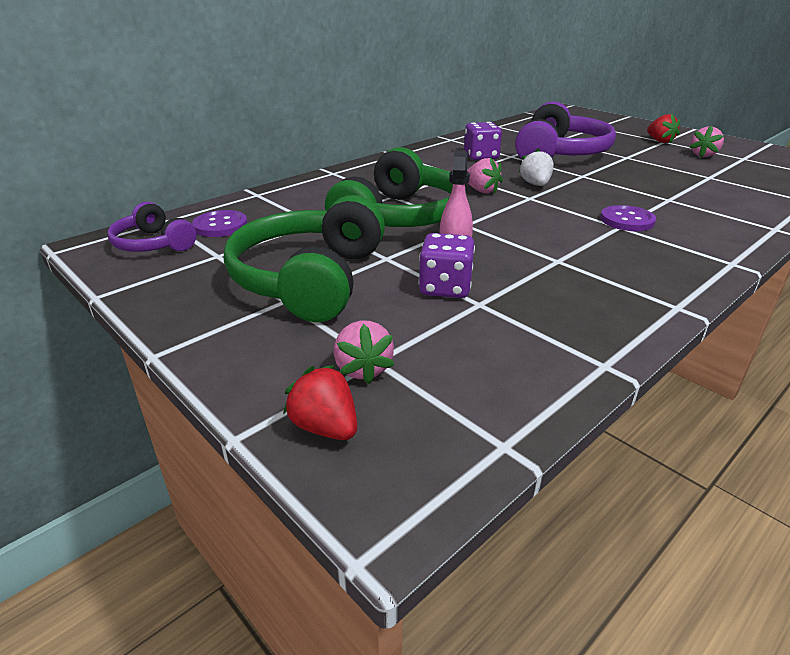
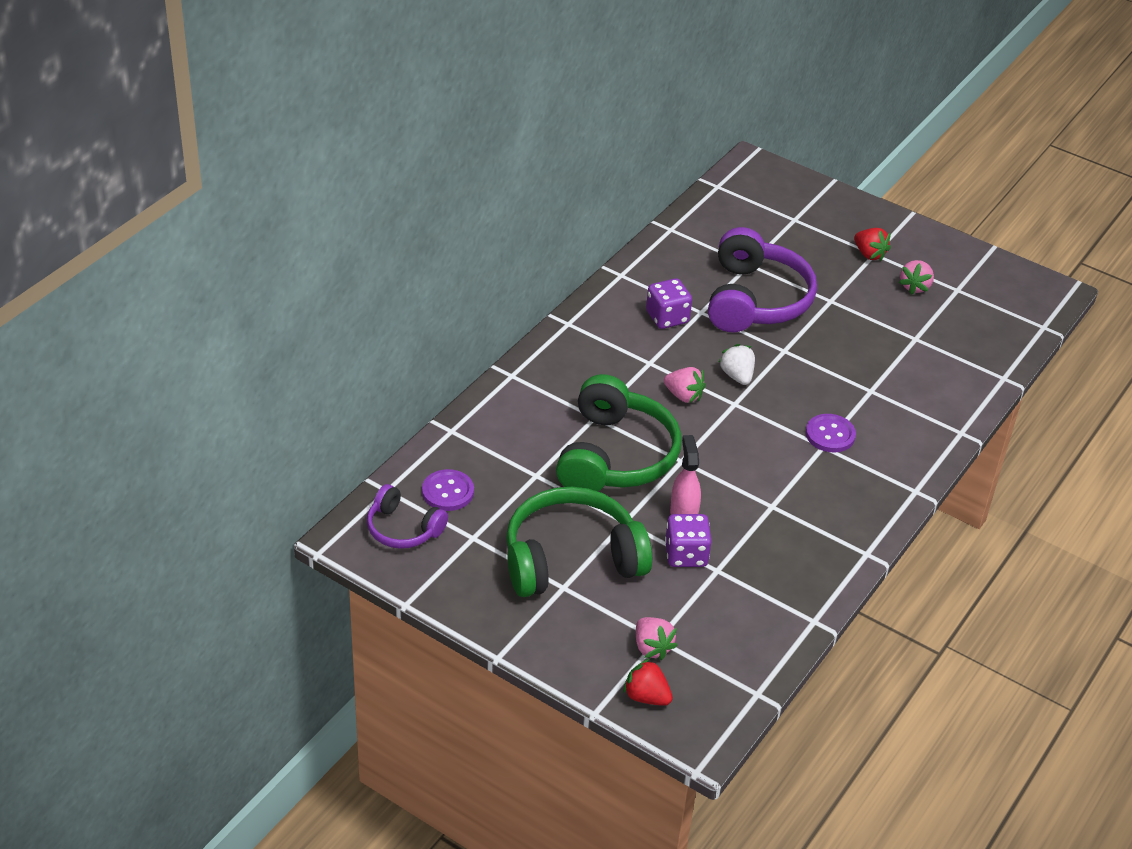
camera: 15 degrees left, 10 degrees up
green headphones [224,195,385,322] -> green headphones turned 75 degrees clockwise [506,487,652,597]

